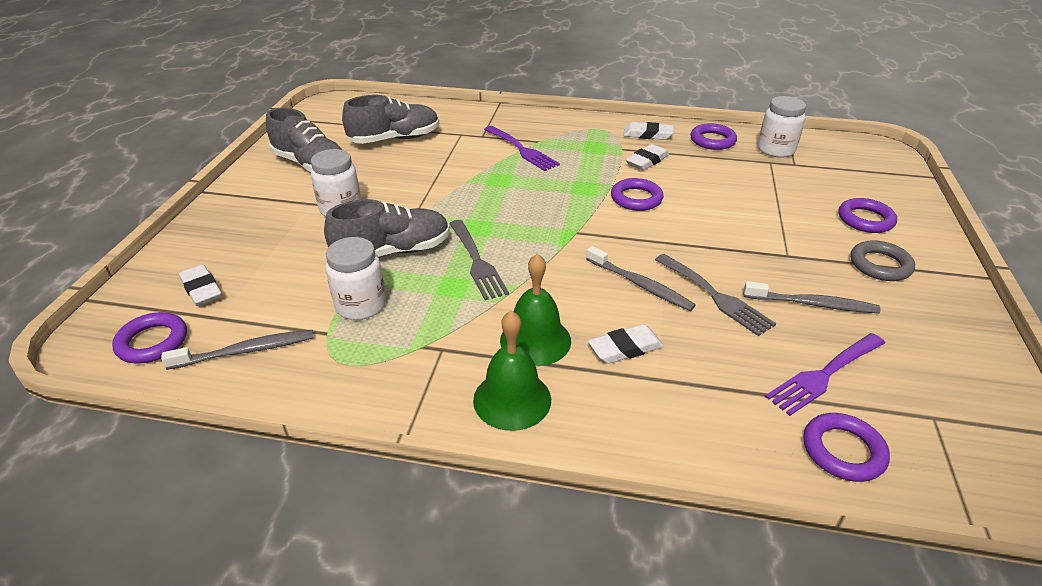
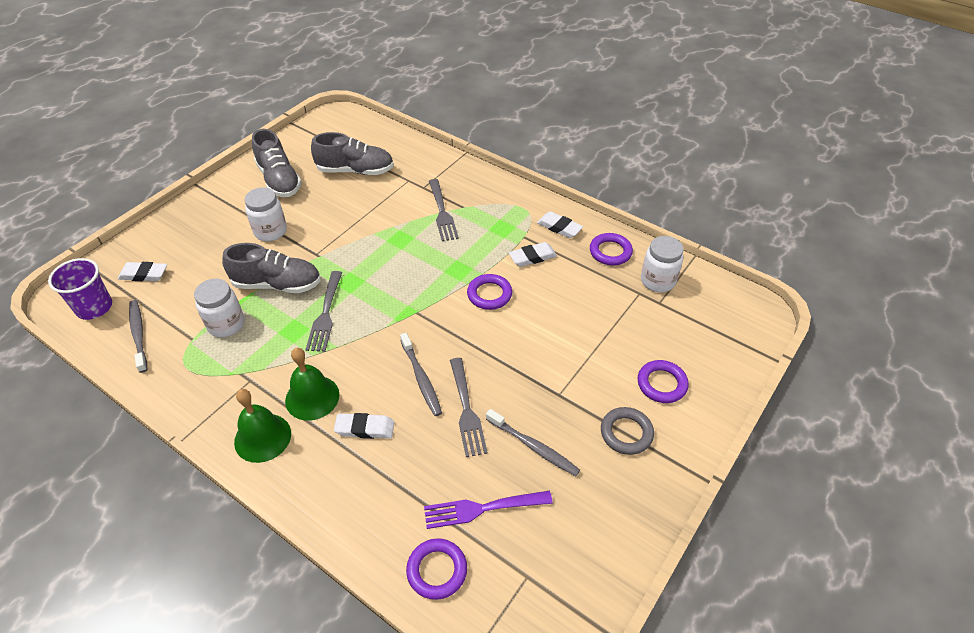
camera: 25 degrees right, 10 degrees up
purple ring [112,312,187,364] -> purple cup [48,258,112,320]
grey toothbrush [161,330,314,370] -> grey toothbrush turned 120 degrees counterclockwise [129,300,147,373]
white eraser [179,264,222,306] -> white eraser turned 75 degrees counterclockwise [118,262,167,281]
purple fork [484,126,560,171] -> grey fork [429,179,459,241]

